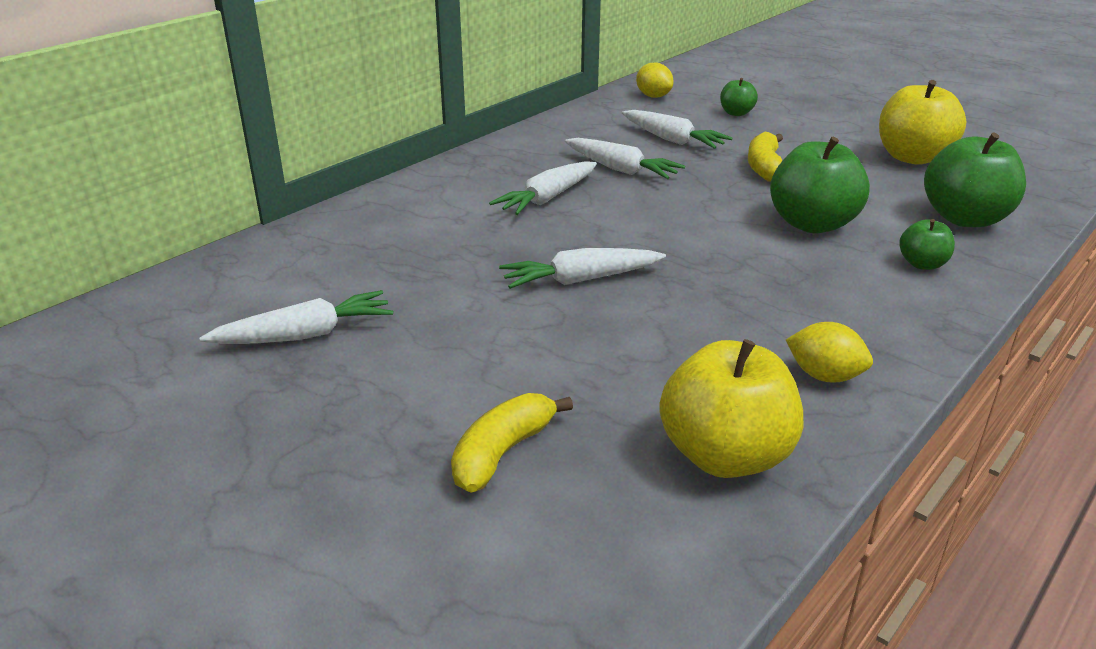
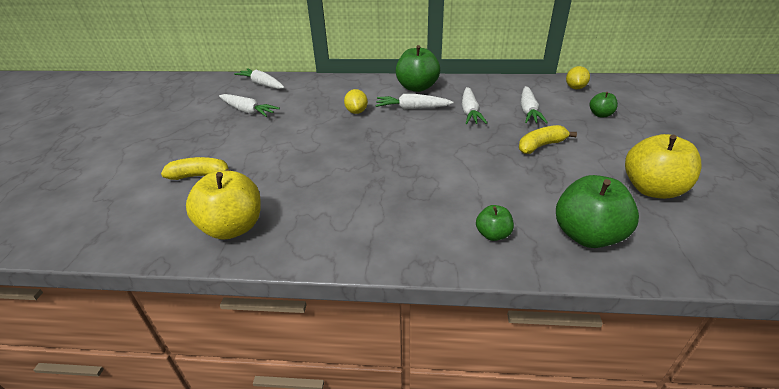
camera: 55 degrees right, 5 degrees up
white carrot [499,248,666,289] -> white carrot moved to [234,68,284,89]
green apple [770,137,870,233] -> green apple moved to [396,45,440,92]
yellow lemon [786,322,873,383] -> yellow lemon moved to [344,89,368,114]

